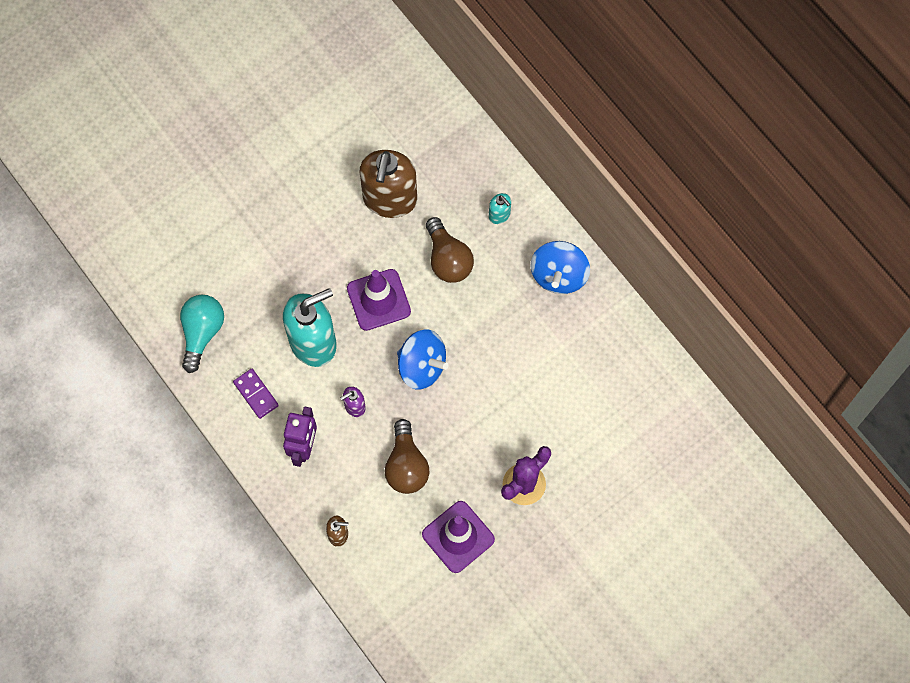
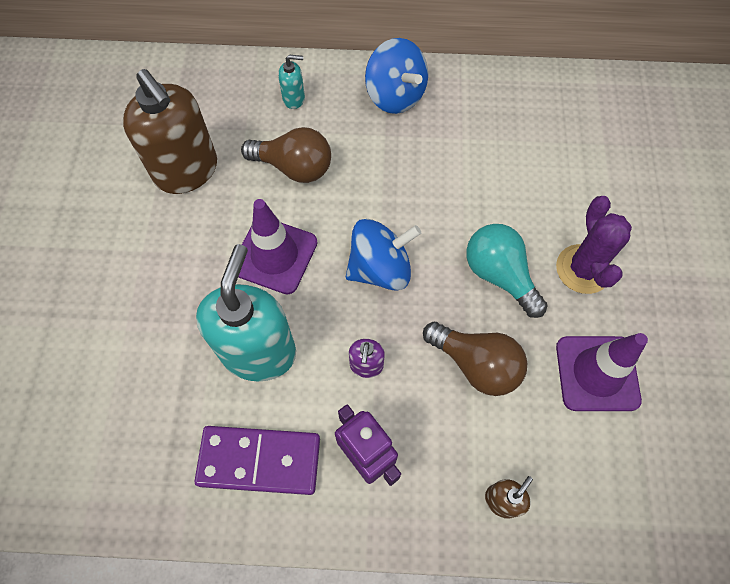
camera: 50 degrees left, 5 degrees down
turquoise light bulb [180,295,224,373] -> turquoise light bulb moved to [466,224,548,318]
purple domino [233,369,279,419] -> purple domino [194,426,320,495], size x1.68

